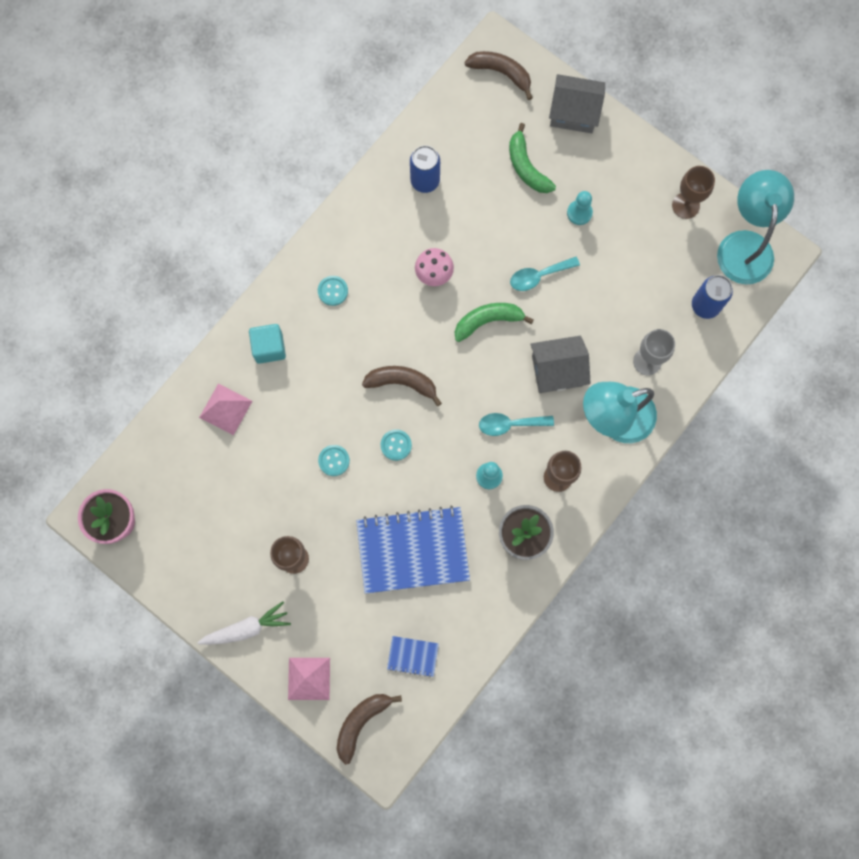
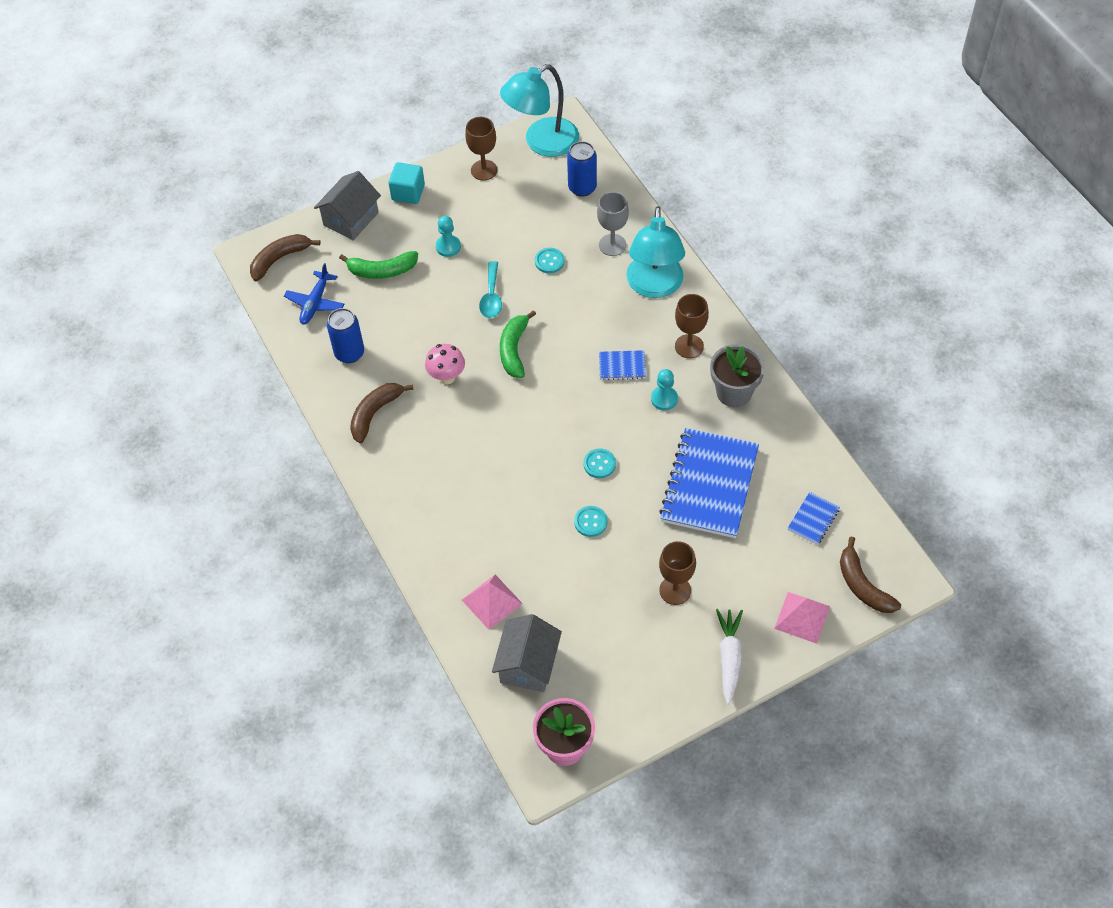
camera: 65 degrees left, 20 degrees down
turquoise cube [249,324,286,364] -> turquoise cube moved to [388,162,425,204]
turquoise button [318,276,348,306] -> turquoise button moved to [535,248,565,273]
brown banana [362,366,442,406] -> brown banana moved to [350,383,414,443]
turquoise spoon [479,413,554,436] -> blue notebook [599,350,646,380]
grey house [530,336,591,393] -> grey house moved to [492,614,562,692]
turquoise lamp [717,170,794,284] -> turquoise lamp turned 60 degrees counterclockwise [500,64,579,157]
none -> blue plane [284,263,344,324]

